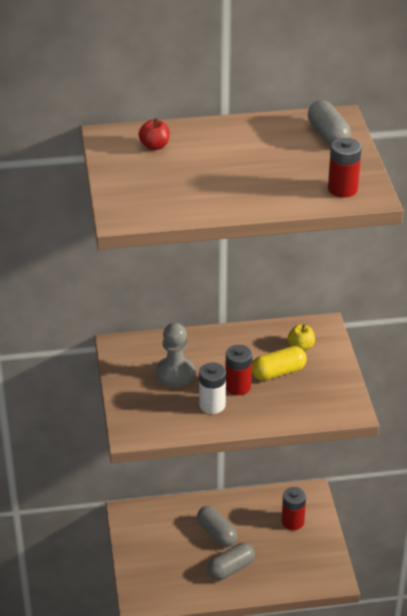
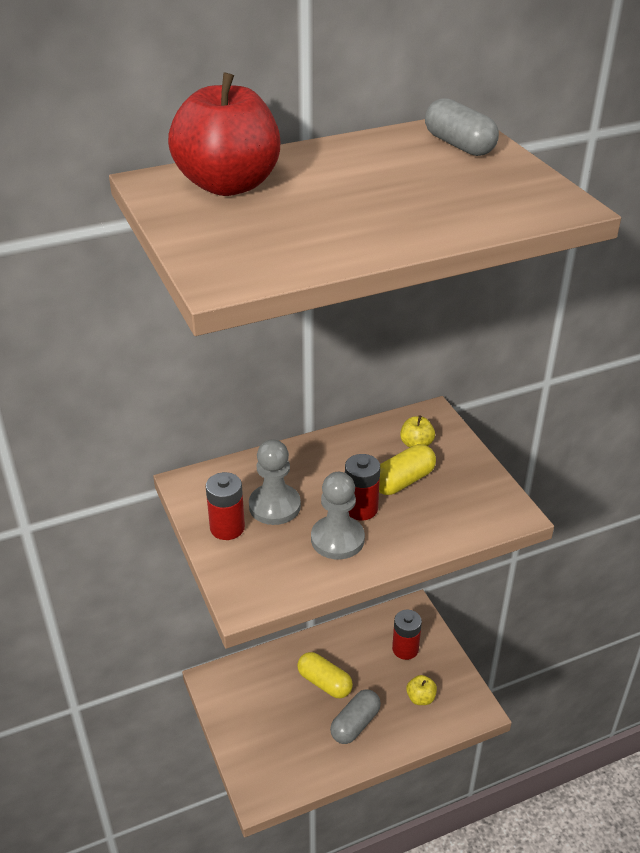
camera: 15 degrees left, 0 degrees up
red apple [138,118,170,150] -> red apple [168,72,280,196], size x2.34
grey capsule [197,506,238,547] -> yellow capsule [297,652,353,698]
white battery [199,363,226,414] -> grey pawn [311,472,365,559]
red battery [328,138,362,198] -> red battery moved to [206,472,245,540]
none -> yellow apple [406,675,437,705]

